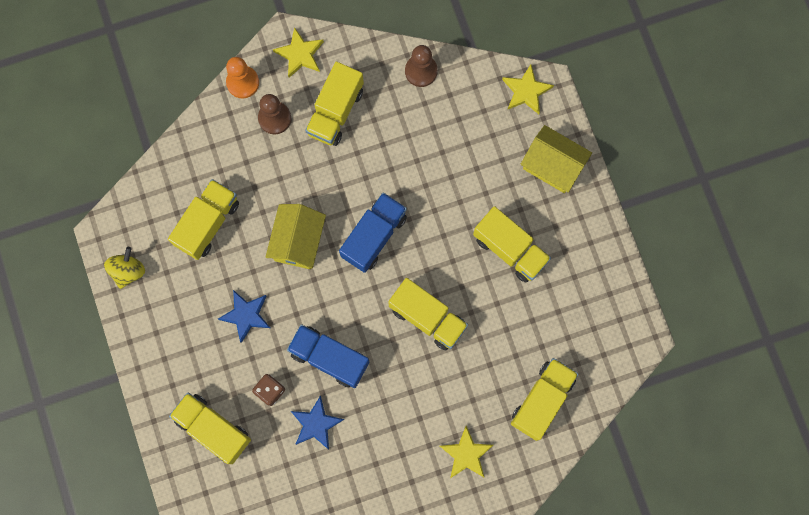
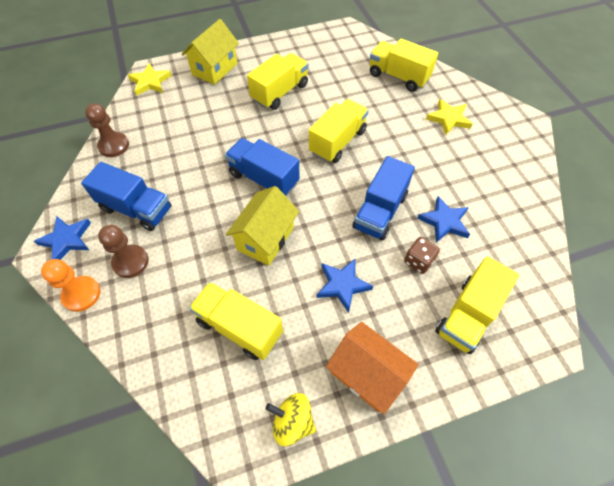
camera: 90 degrees left, 20 degrees down
yellow house [265,204,326,269] -> yellow house turned 75 degrees counterclockwise [226,186,299,266]
yellow star [273,27,324,78] -> blue star [34,216,91,260]
yellow truck [305,62,364,146] -> blue truck [81,162,172,231]
none -> orange house [326,322,419,414]

